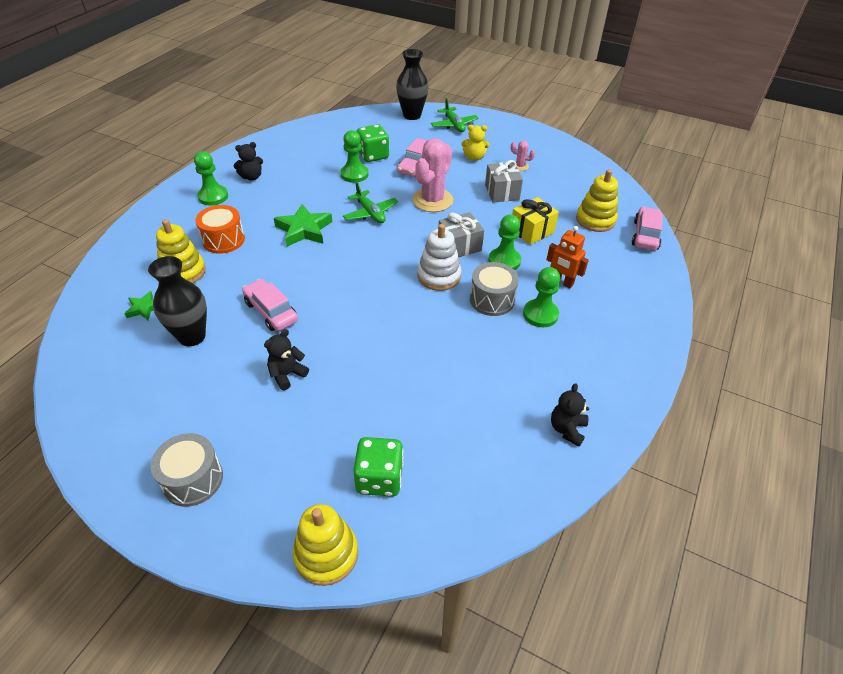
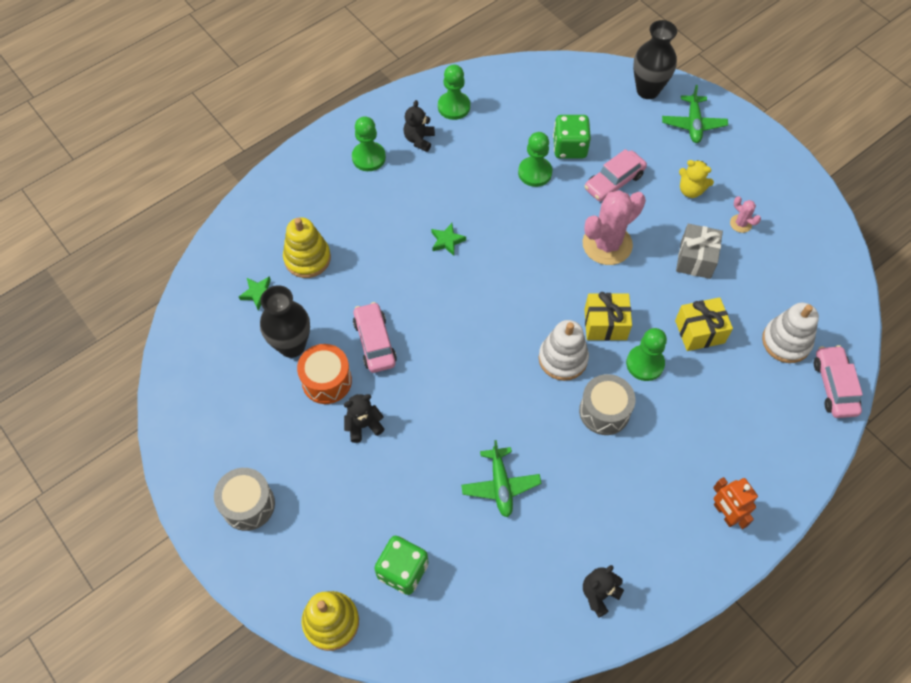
camera: 25 degrees right, 15 degrees up
orange drum [195,205,245,254] -> orange drum moved to [297,344,352,404]
black teddy bear [234,142,263,180] -> black teddy bear turned 105 degrees clockwise [403,100,435,152]
green star [274,204,332,247] -> green star [431,223,466,256], size x0.55
green plane [343,182,398,223] -> green plane moved to [461,440,541,517]
grey gift [439,212,484,257] -> yellow gift [585,292,632,341]
green pawn [523,267,560,327] -> green pawn moved to [438,64,470,120]
orange robot [546,226,589,288] -> orange robot moved to [713,477,758,529]
yellow stacking toy [576,169,618,232] -> white stacking toy [762,303,819,363]
pink car [632,207,663,251] -> pink car turned 45 degrees counterclockwise [814,345,863,418]

